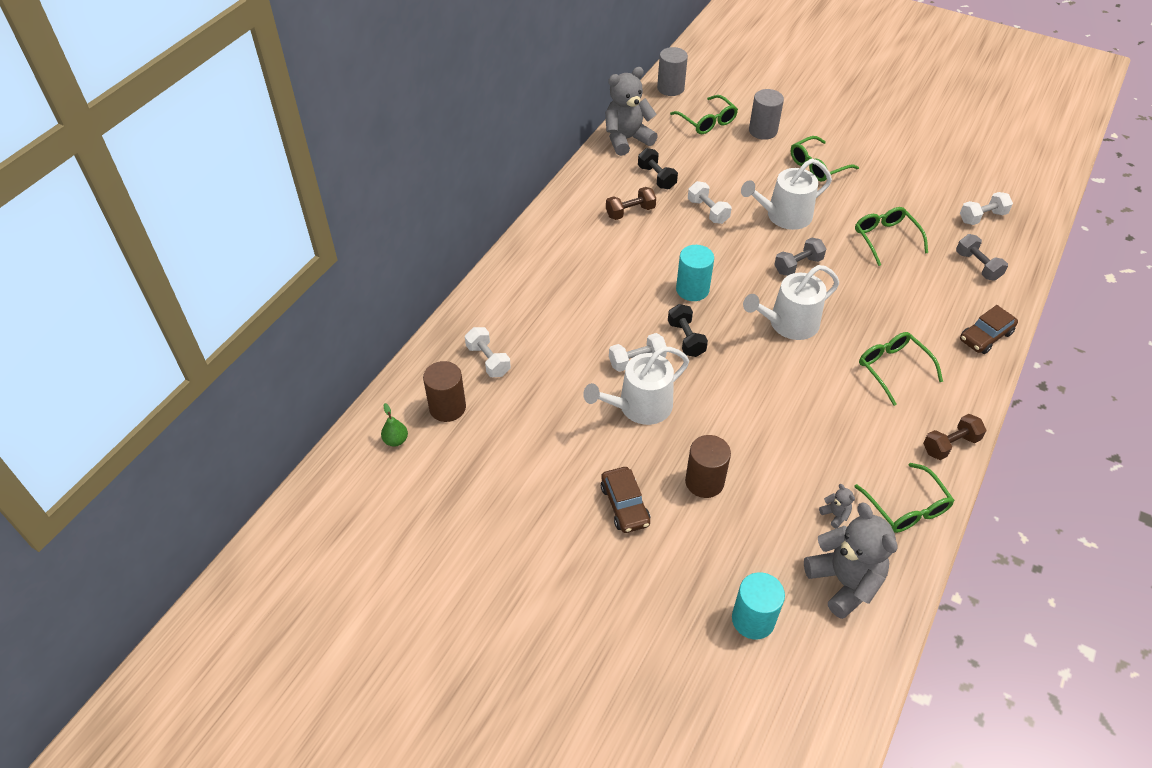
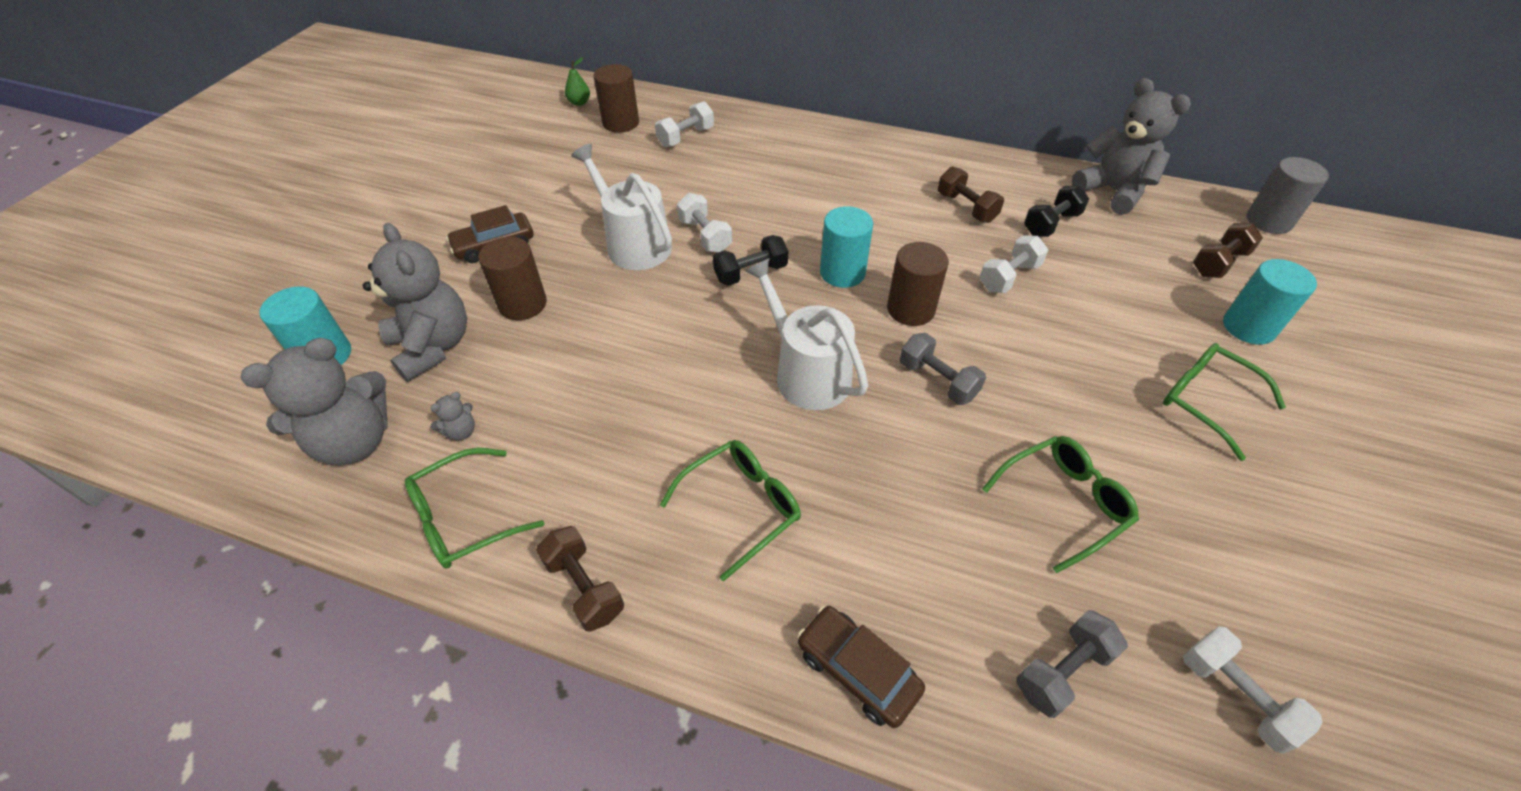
camera: 80 degrees right, 0 degrees up
green glasses [670,95,738,134] -> brown dumbbell [1193,223,1263,278]
white watering can [741,159,832,230] -> none
grey cylinder [749,89,784,140] -> turquoise cylinder [1223,259,1317,345]
none -> grey teddy bear [363,223,467,382]
none -> brown cylinder [887,242,949,326]

